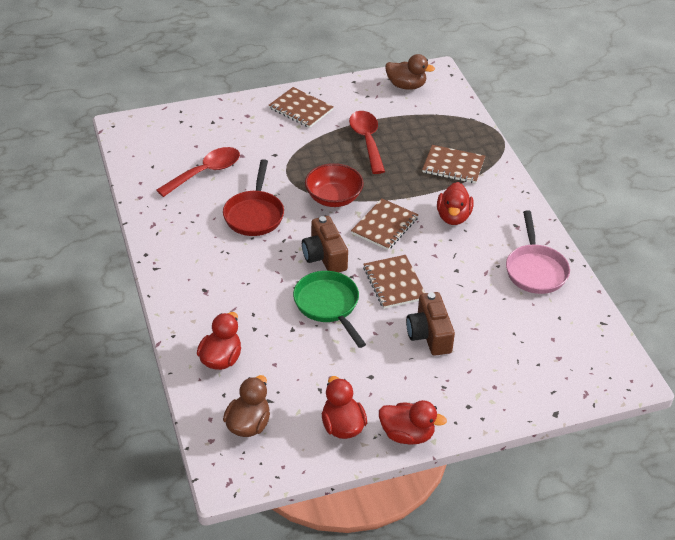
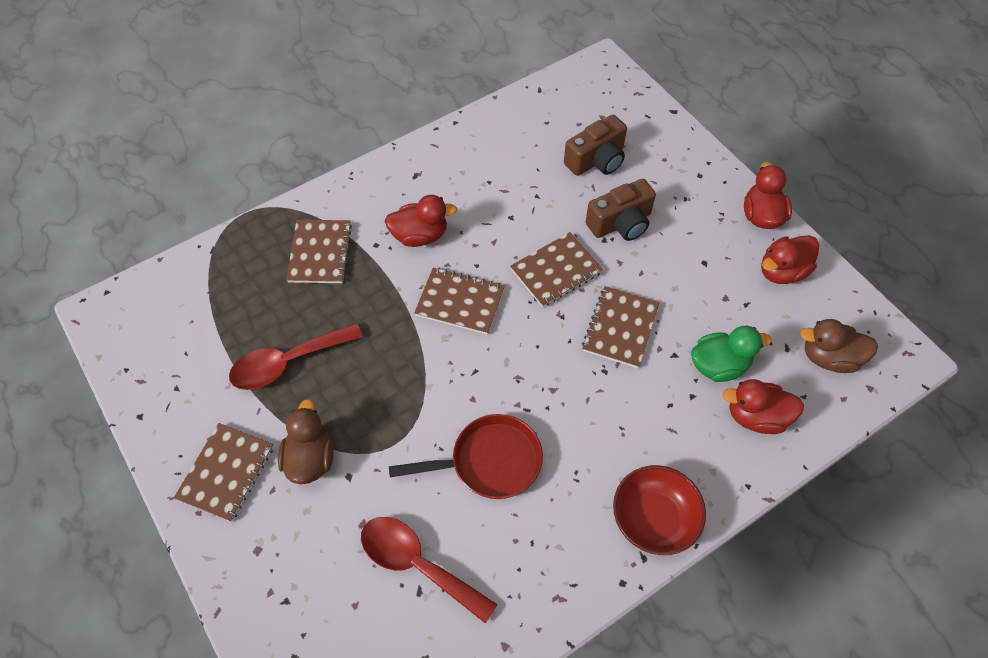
camera: 105 degrees left, 15 degrees up
green pan [293,271,366,348] -> brown notebook [582,286,659,368]
brown camera [302,216,348,273] -> brown camera moved to [564,115,627,176]
red bowl [305,163,364,207] -> red bowl moved to [613,465,706,555]
brown duck [385,54,435,90] -> brown duck moved to [278,399,334,484]
pink pan [506,211,570,294] -> none
none -> green duck [691,326,772,382]

